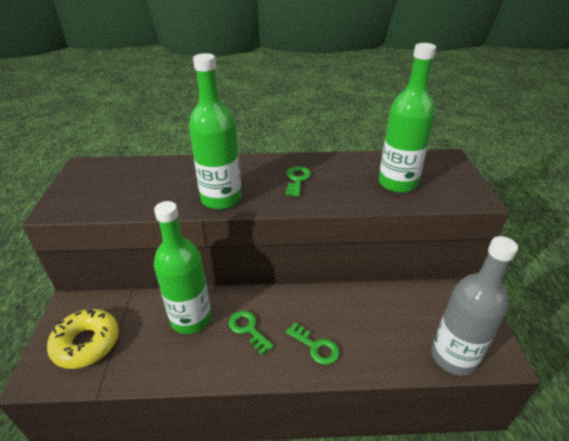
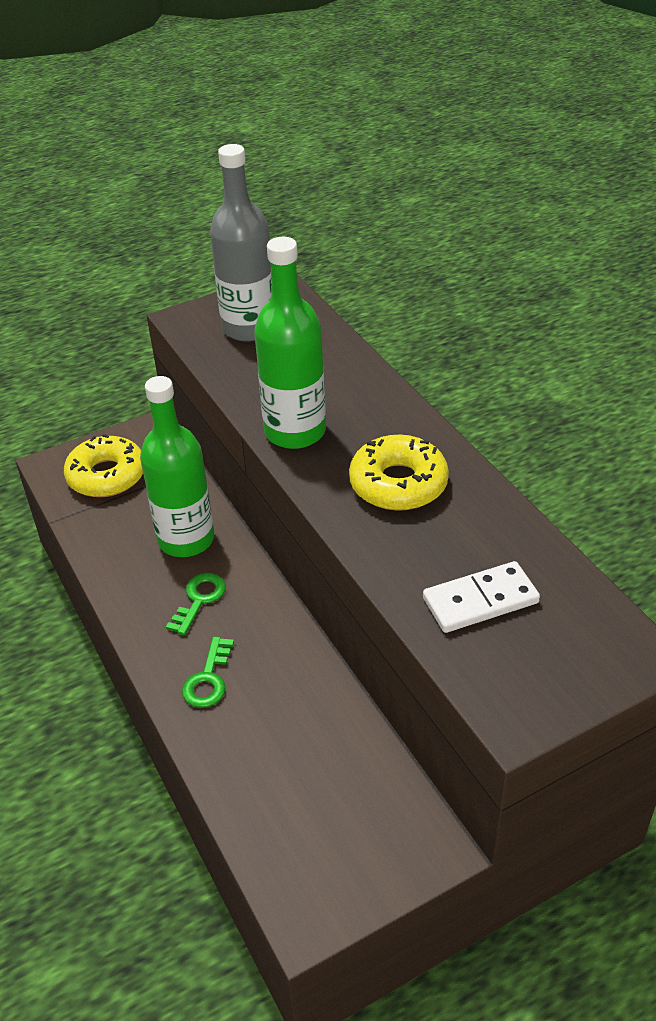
camera: 65 degrees right, 5 degrees up
green key [285,166,311,197] -> yellow donut [349,435,449,511]
green bottle [379,43,436,193] -> white domino [423,561,540,633]
grey bottle [431,236,518,376] -> grey bottle moved to [210,144,272,342]

